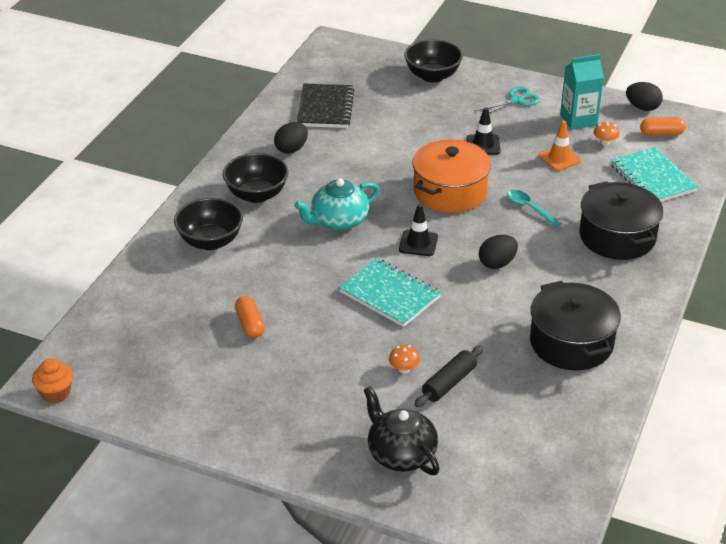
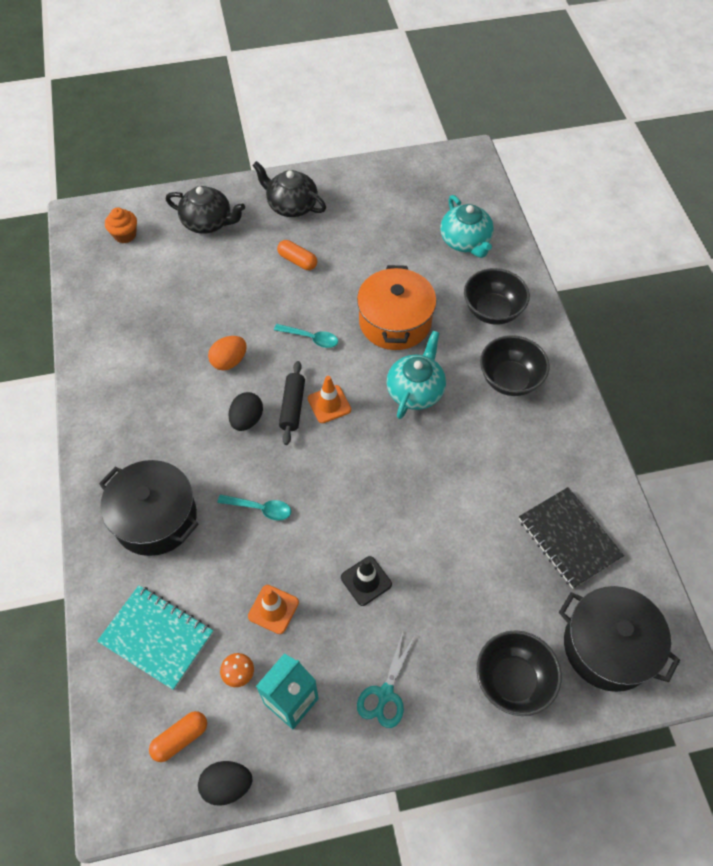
camera: 145 degrees right, 20 degrees up
orange cupcake [32,359,73,403] -> orange cupcake moved to [105,208,137,243]
orange capsule [235,296,265,338] -> orange capsule moved to [277,240,317,270]
black egg [274,122,308,154] -> none
turquoise notebook [339,258,441,327] -> turquoise spoon [274,324,338,348]
orange mushroom [389,345,420,374] -> none
black traffic cone [399,204,438,256] -> orange traffic cone [308,376,351,423]
orange pot [412,140,491,213] -> orange pot moved to [357,265,437,350]
black rolling pin [414,346,483,407] -> black rolling pin moved to [279,361,305,445]
black pot [530,281,621,371] -> black pot moved to [559,586,680,692]
none -> orange egg [208,336,247,370]
none -> black teapot [252,161,326,217]
none -> turquoise teapot [440,195,494,258]

